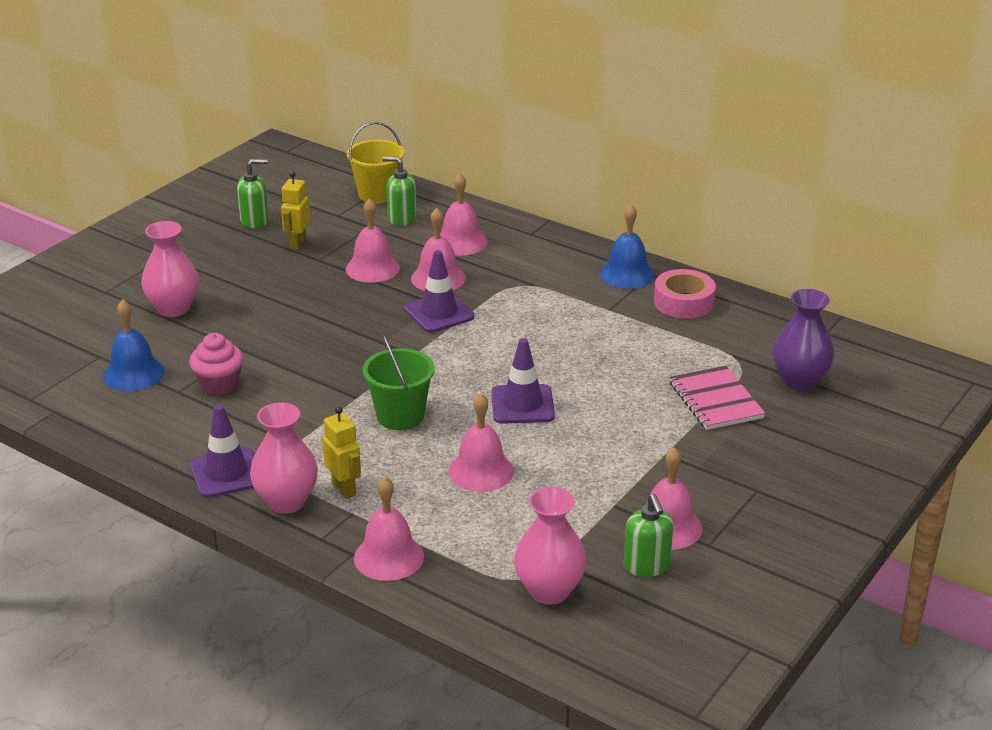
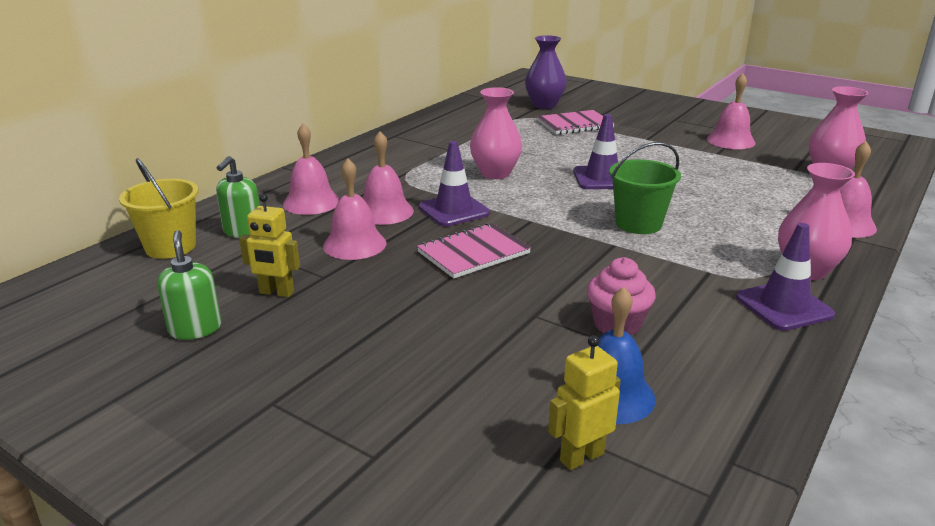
camera: 90 degrees left, 5 degrees down
pink vase [141,221,199,317] -> pink vase moved to [470,87,522,179]
yellow robot [322,406,361,499] -> yellow robot moved to [548,335,621,470]
pink bell [449,393,514,492] -> none
blue bell [600,205,655,289] -> none
green soap dispenser [624,494,674,577] -> none
pink tape [654,269,716,319] -> none
none -> pink notebook [417,223,531,278]

